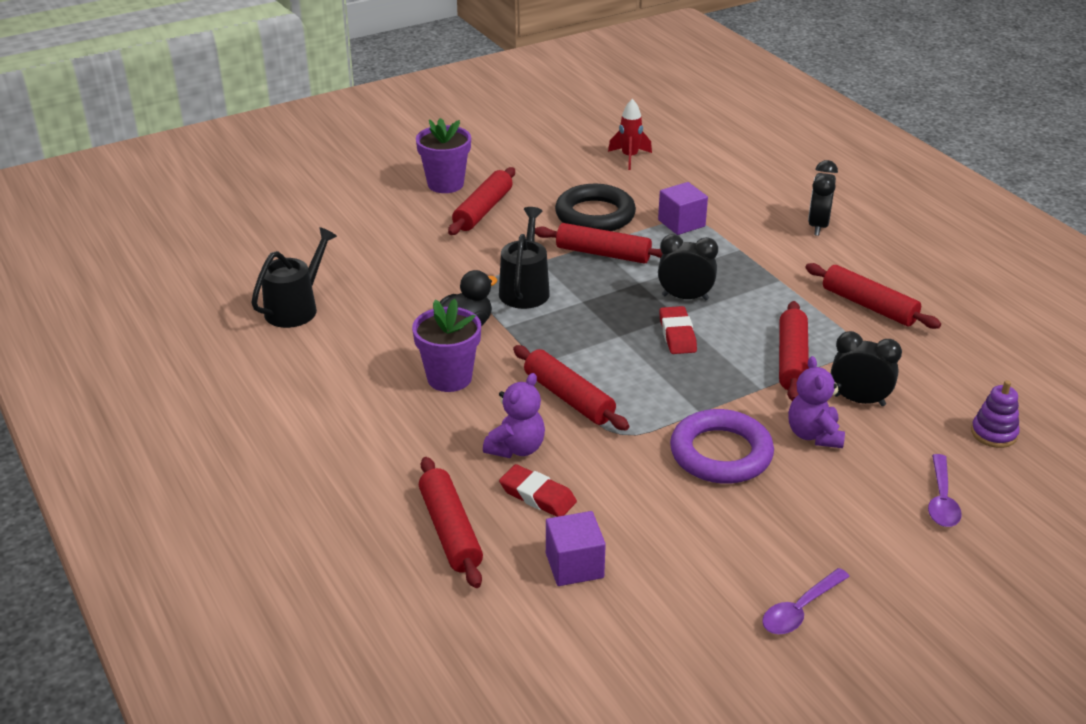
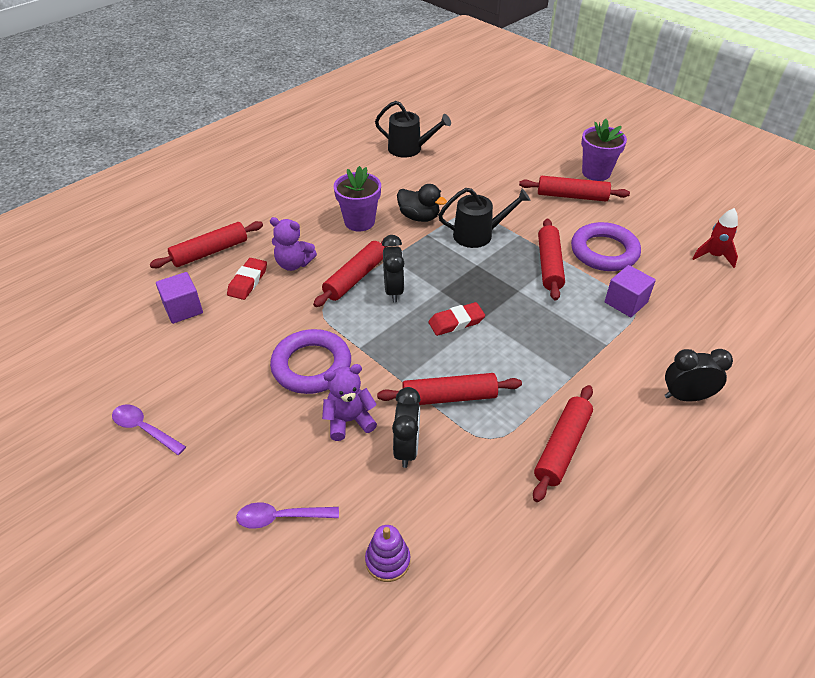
camera: 75 degrees right, 10 degrees up
black ring [555,184,636,231] -> purple ring [571,222,641,271]
black clock [658,234,718,300] -> black clock moved to [382,235,405,303]

